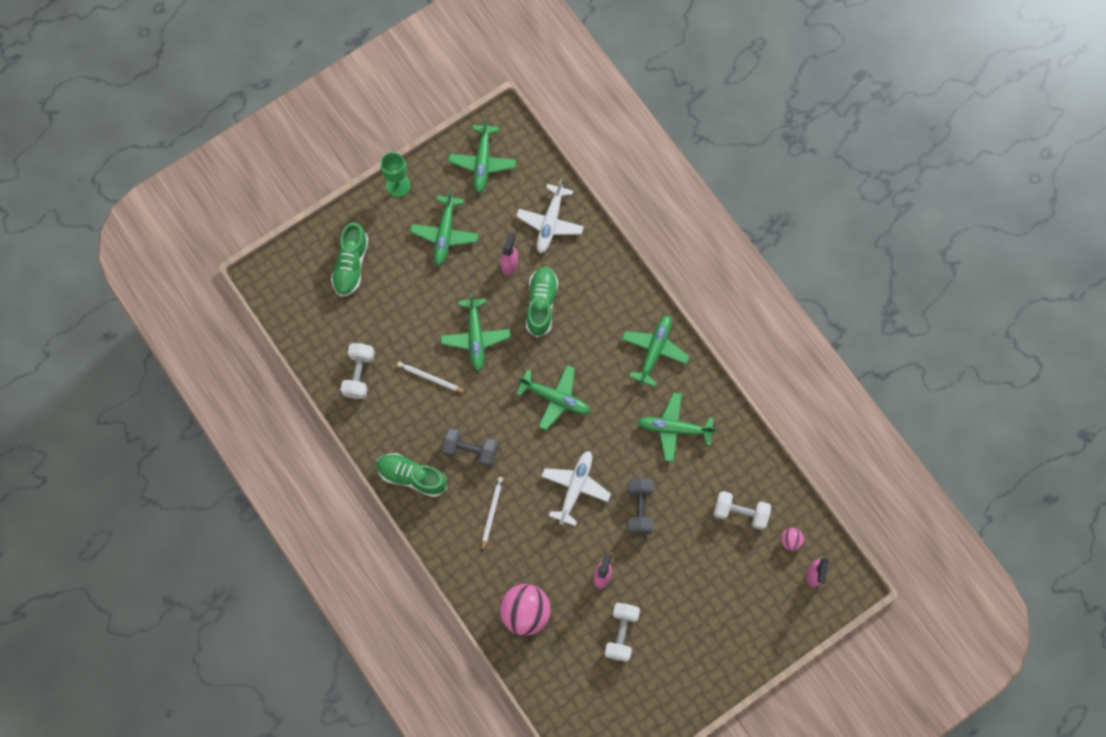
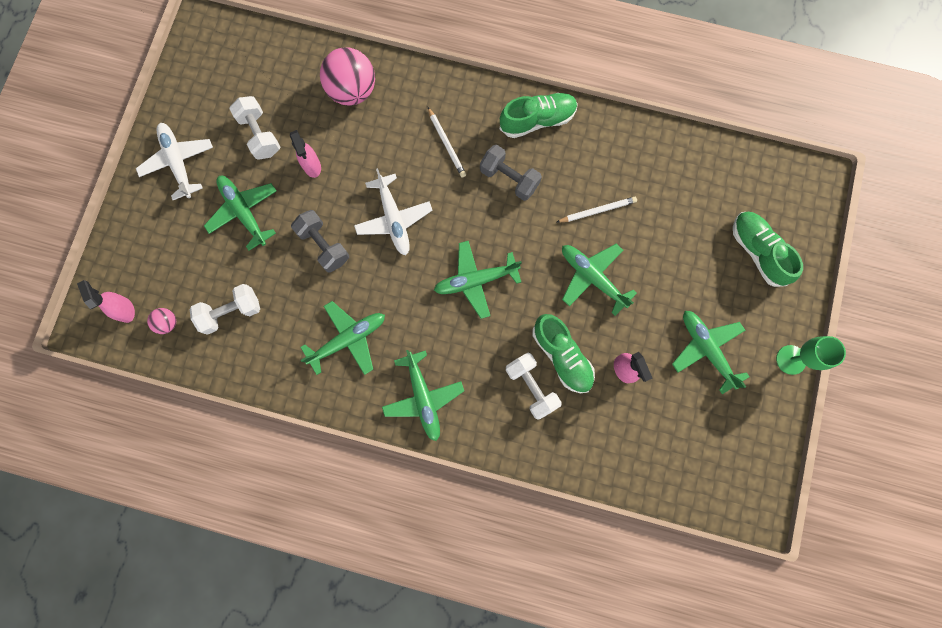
camera: 140 degrees right, 5 degrees up
white dumbbell [340,343,375,399] -> white dumbbell moved to [506,353,562,420]
grey dumbbell [441,428,498,467] -> grey dumbbell turned 60 degrees clockwise [480,145,542,201]
green plane [448,117,516,193] -> green plane moved to [204,176,276,251]
white plane [516,179,584,253] -> white plane moved to [136,123,213,200]

